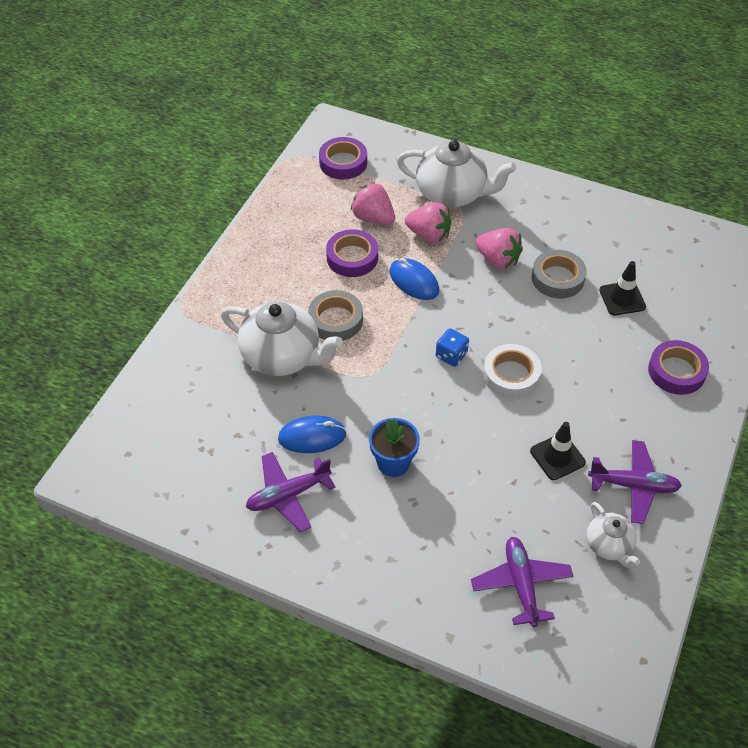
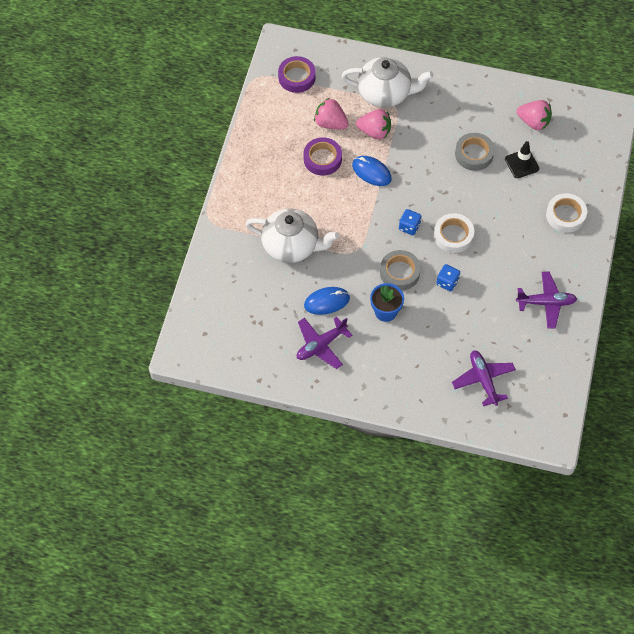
camera: 10 degrees left, 10 degrees up
grey tape [308,290,363,341] -> grey tape moved to [380,250,421,290]
pink strawberry [475,228,523,269] -> pink strawberry moved to [517,100,552,130]
black traffic cone [530,422,586,480] -> none
white teapot [587,502,640,568] -> none
purple tape [648,340,709,395] -> white tape [546,193,587,233]
none -> blue dice [436,264,460,291]

